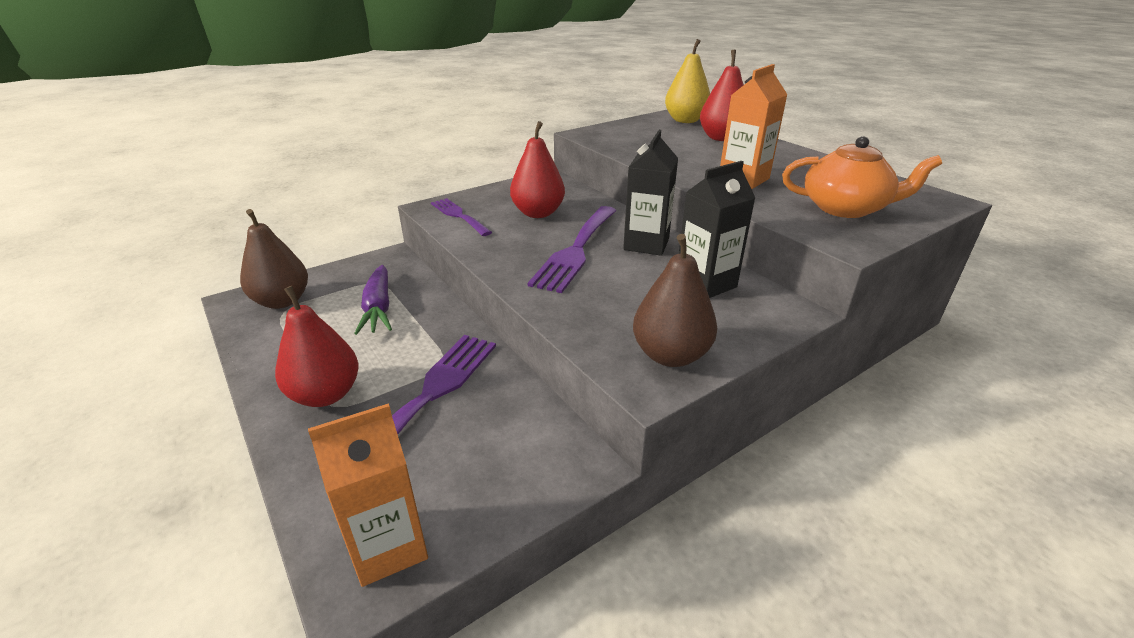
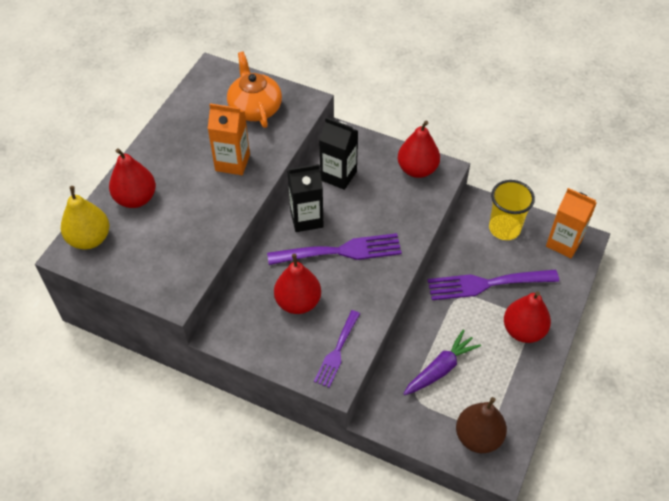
camera: 120 degrees left, 20 degrees up
brown pear [633,234,717,367] -> red pear [398,121,440,178]
none -> yellow cup [489,180,535,240]

